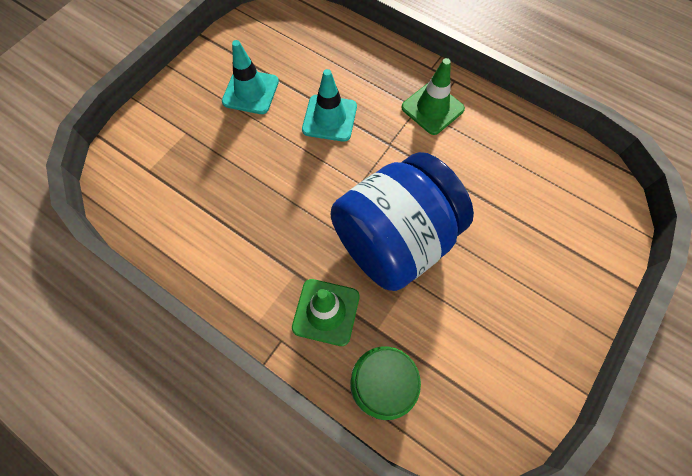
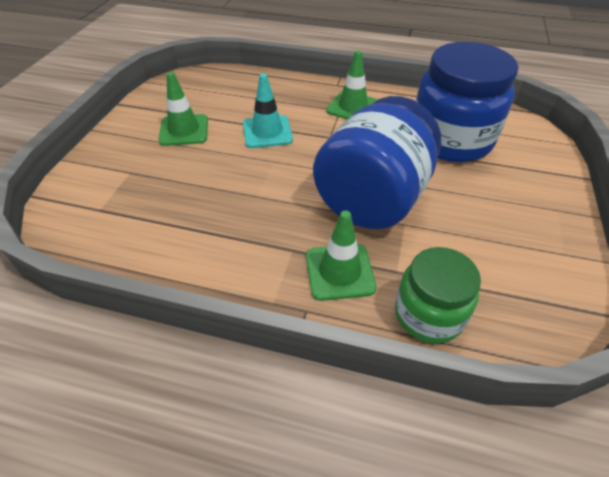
camera: 20 degrees left, 20 degrees down
turquoise traffic cone [222,40,279,114] -> green traffic cone [158,72,208,146]
none -> blue jar [416,42,519,162]

